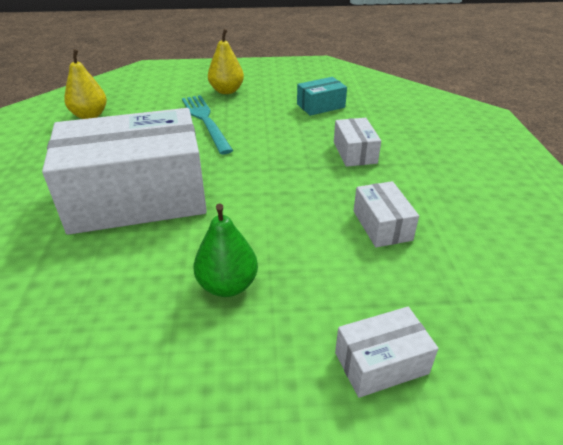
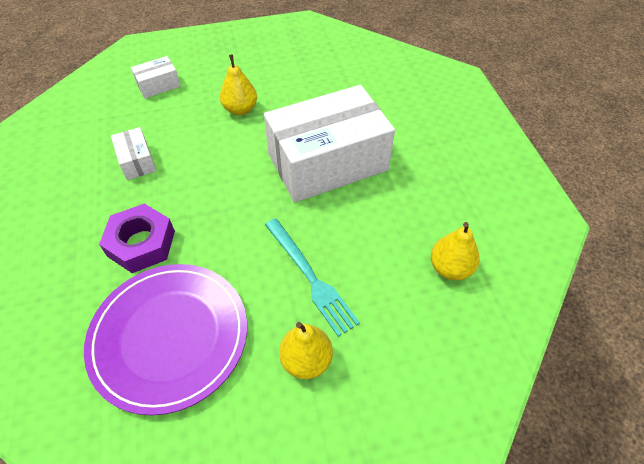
camera: 170 degrees right, 15 degrees up
green pear [194,203,258,297] -> yellow pear [220,54,257,115]
turquoise box [297,77,347,116] -> purple plate [84,264,247,415]
white box [334,118,381,167] -> purple nut [99,203,175,273]

